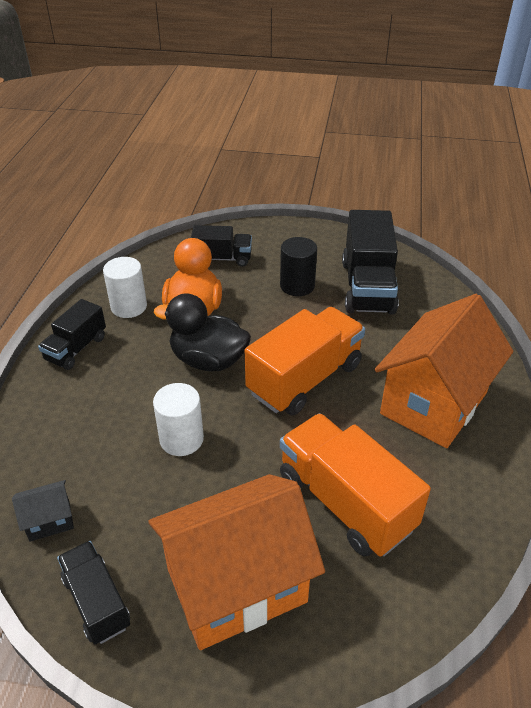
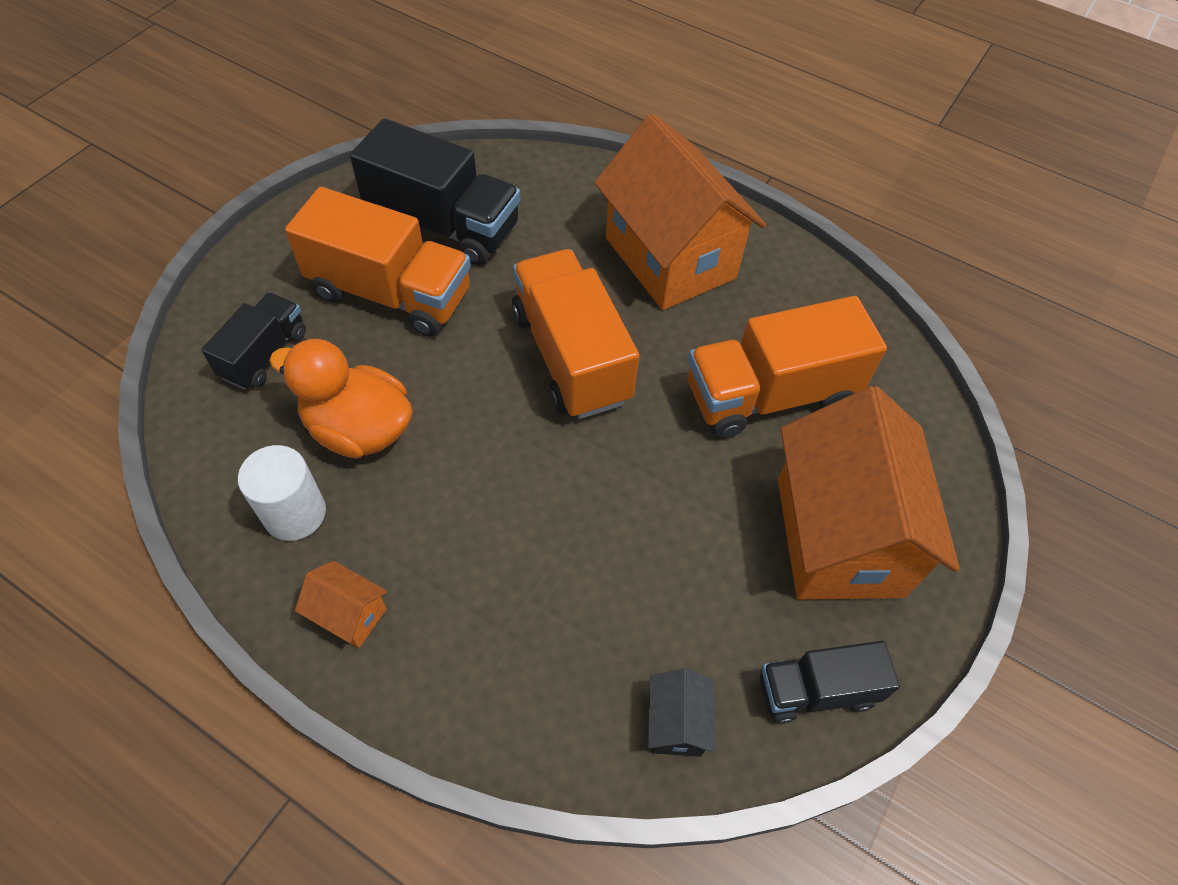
camera: 70 degrees left, 15 degrees up
black truck [38,299,106,370] -> orange house [295,561,387,648]
white cylinder [153,383,204,456] -> none
black duck [154,293,251,371] -> none
black cylinder [280,237,317,296] -> orange truck [285,187,471,337]

